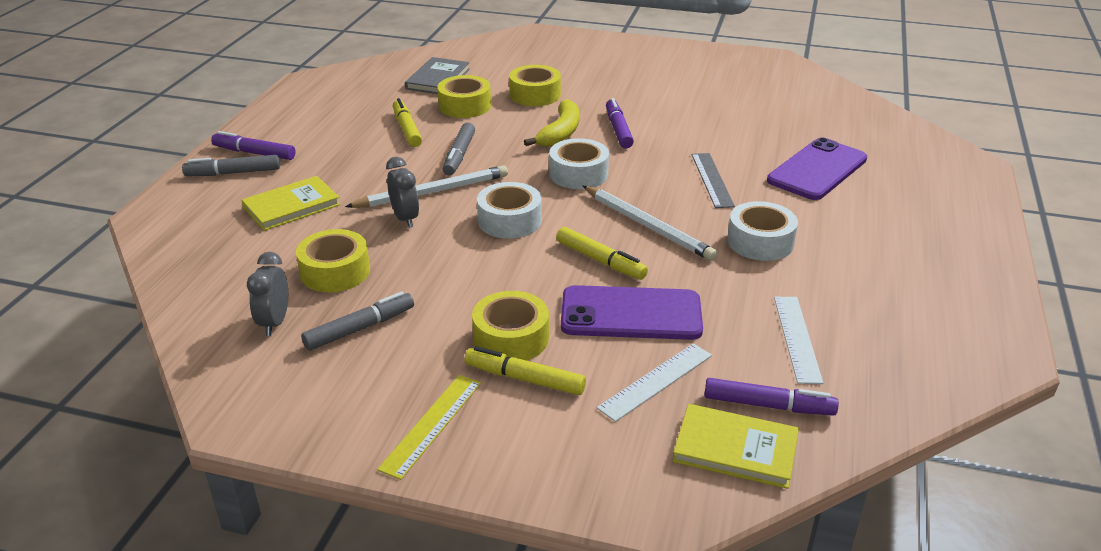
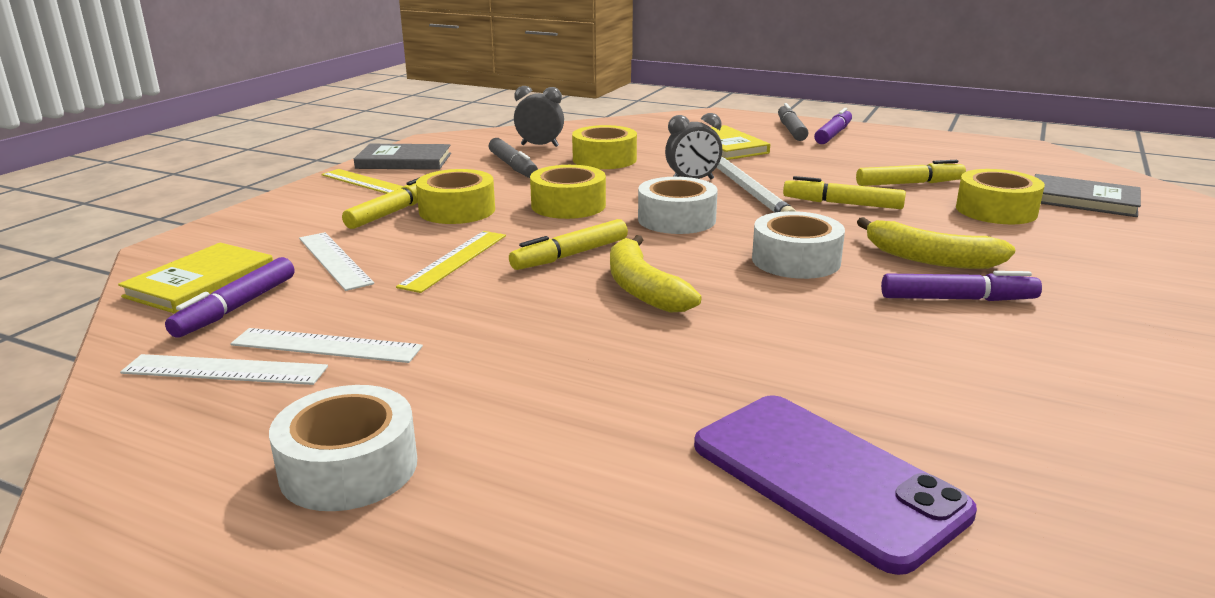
camera: 100 degrees right, 10 degrees down
grey marker [443,123,475,175] -> yellow marker [783,176,906,209]
yellow tape [509,65,561,106] -> yellow tape moved to [530,165,606,219]
purple phone [561,285,703,340] -> yellow ruler [396,231,506,293]
white pencil [583,186,717,261] -> yellow banana [610,235,702,313]
grey ruler [691,153,735,208] -> none
white tape [727,201,798,261] -> white tape moved to [269,385,417,511]
none -> white ruler [120,354,328,385]
none -> grey book [354,144,451,170]

